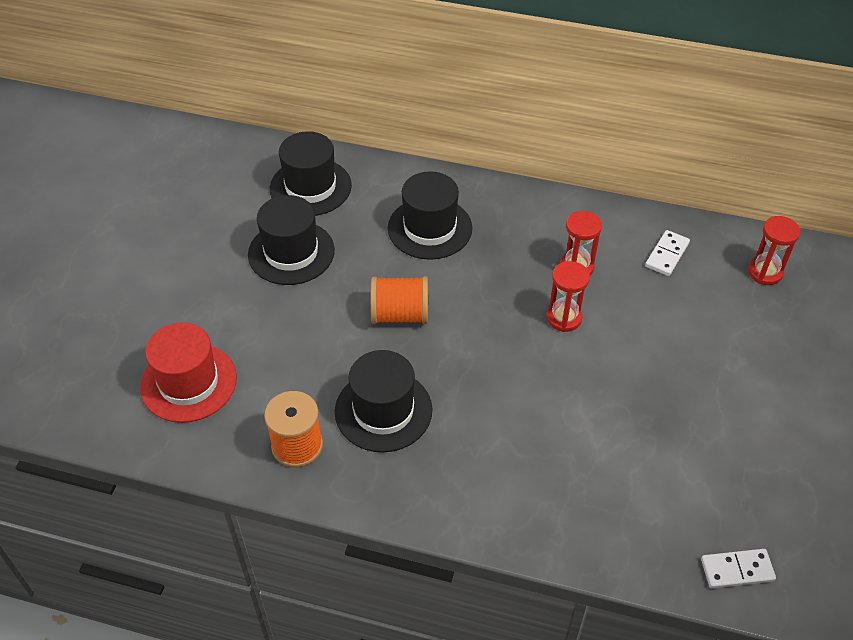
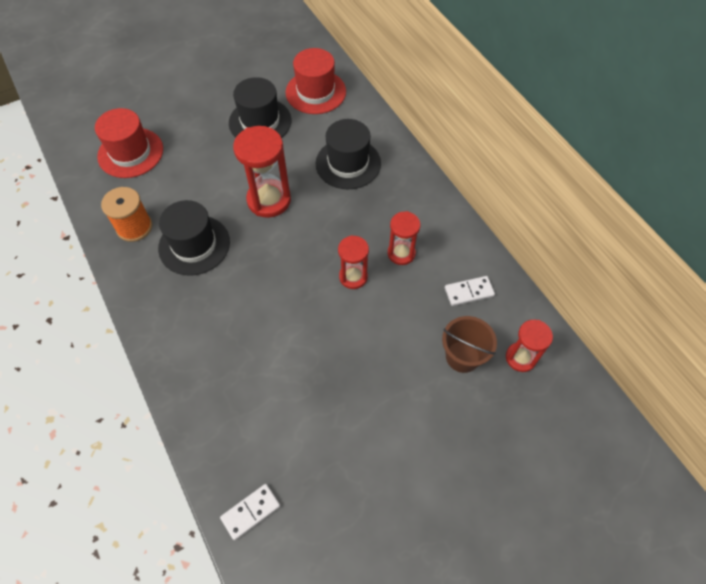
camera: 45 degrees right, 10 degrees up
black hat [270,131,352,216] -> red hat [285,48,346,114]
orange spool [371,276,428,324] -> red hourglass [233,126,291,218]
white domino [701,549,776,588] -> white domino turned 75 degrees counterclockwise [220,484,280,540]
none -> brown bucket [442,316,497,373]

